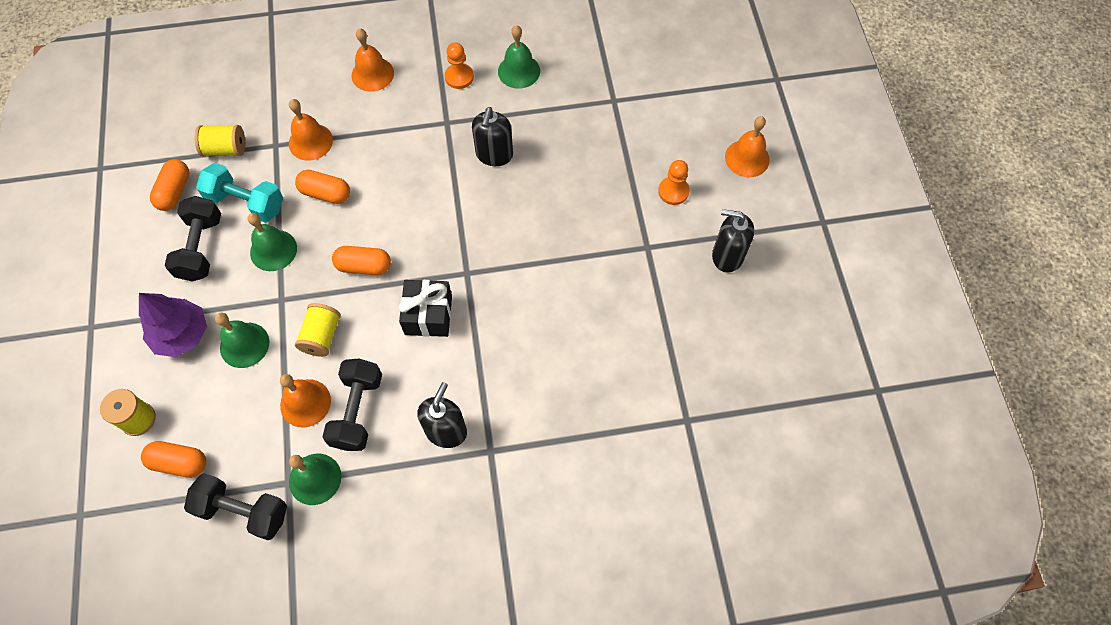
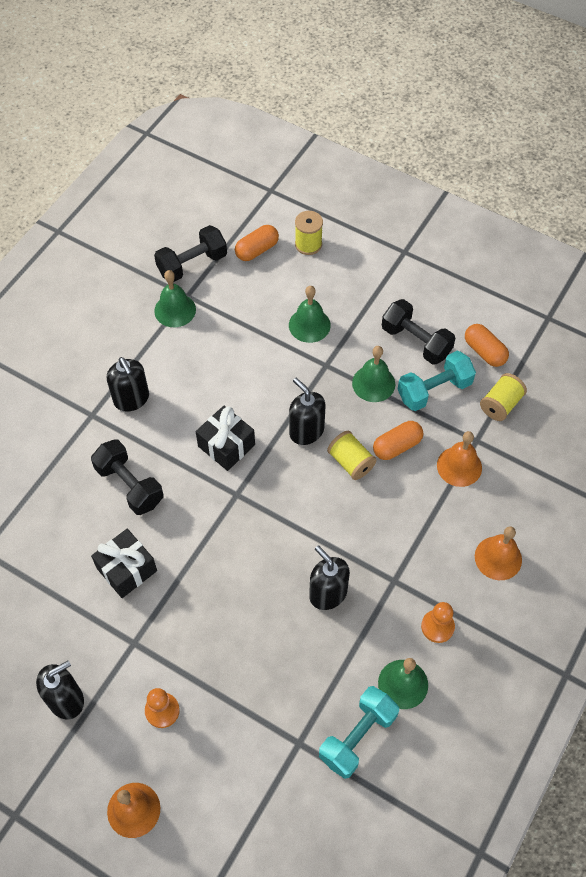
camera: 130 degrees right, 5 degrees down
purple tree [139,293,207,357] -> none
orange bell [280,374,331,428] -> none
yellow spool [295,303,341,357] -> yellow spool moved to [327,431,376,480]
black dumbbell [322,359,382,451] -> black dumbbell moved to [91,439,163,515]
orange capsule [332,246,391,275] -> black soap dispenser [289,378,326,445]
none -> black gift [91,529,157,598]
none -> turquoise dumbbell [319,686,399,779]

